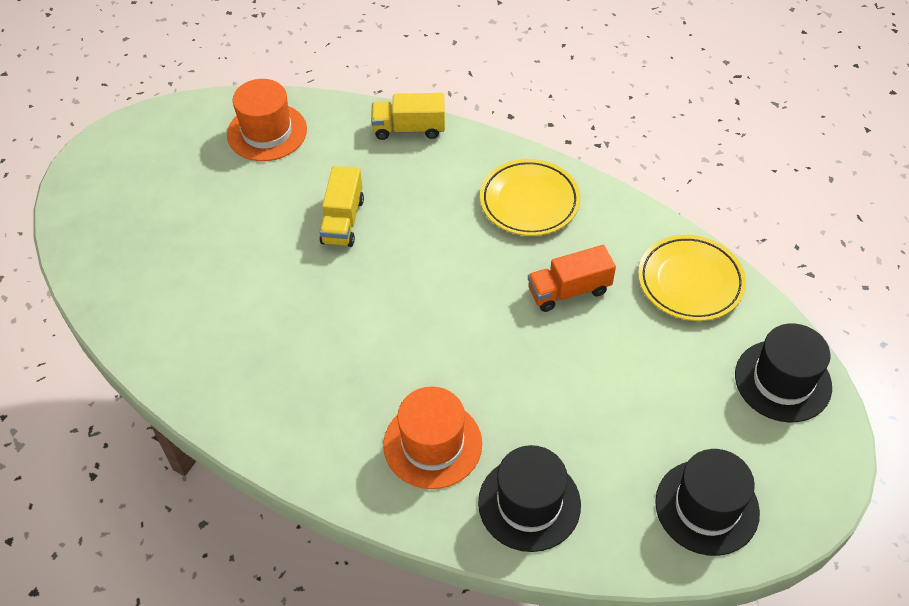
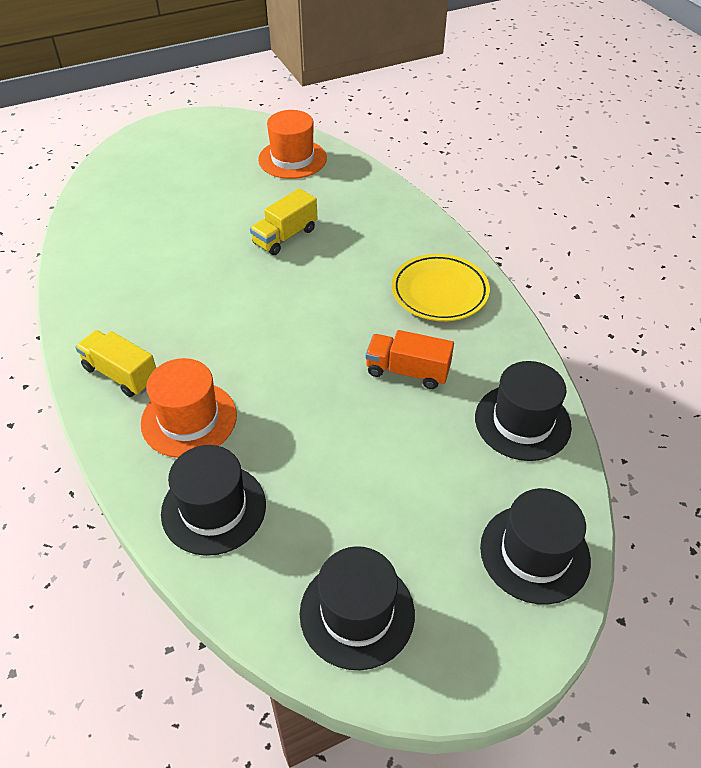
camera: 35 degrees right, 5 degrees down
yellow truck [371,93,445,140] -> yellow truck moved to [75,330,156,397]
yellow plate [638,235,746,321] -> black hat [475,361,572,461]

